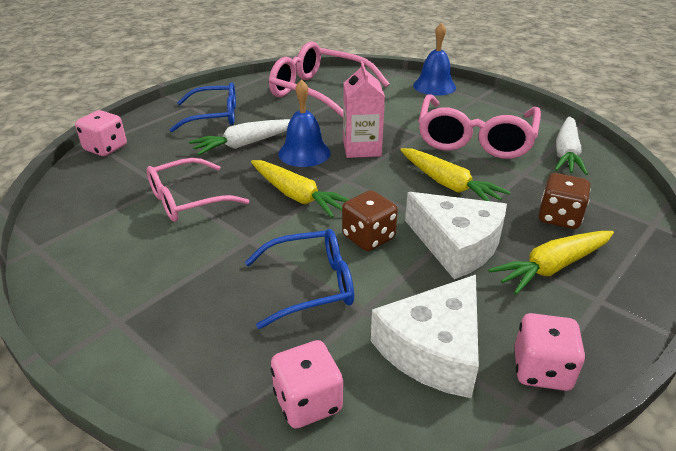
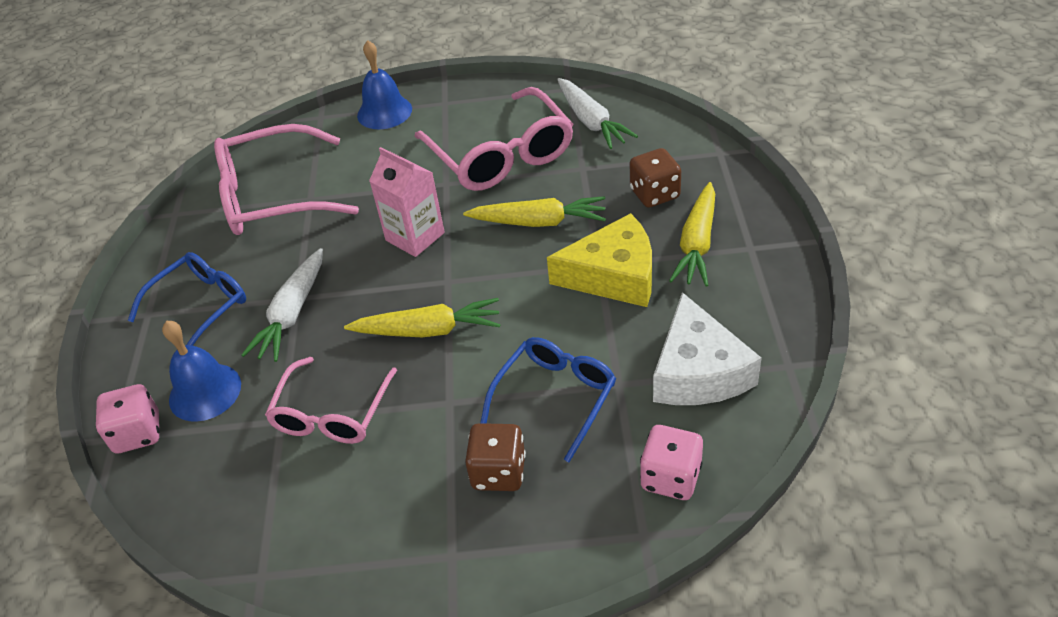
camera: 40 degrees left, 10 degrees up
blue bell [278,79,331,167] -> blue bell moved to [162,321,241,422]
brown dice [342,190,398,251] -> brown dice moved to [465,423,526,491]
white cheese [405,192,507,279] -> yellow cheese [547,213,652,307]
pink dice [515,313,585,391] -> none

